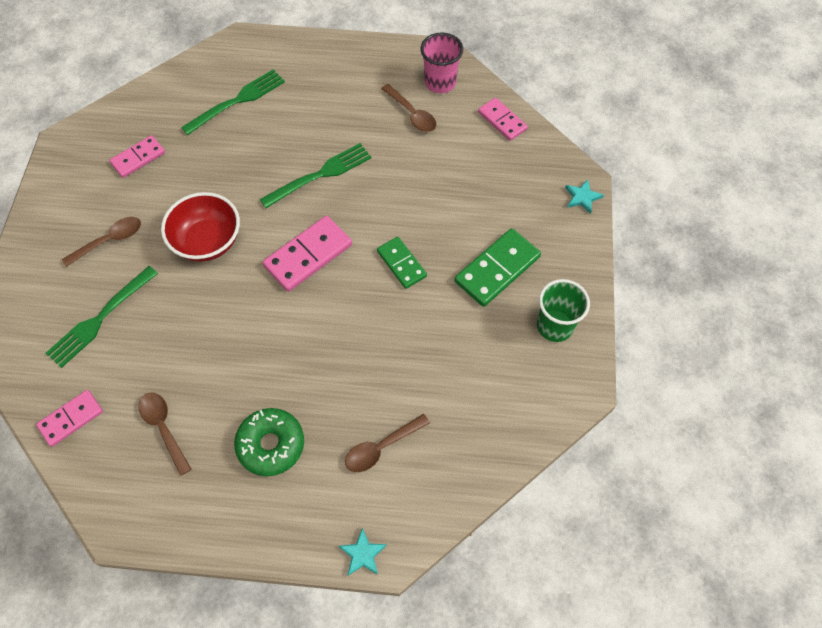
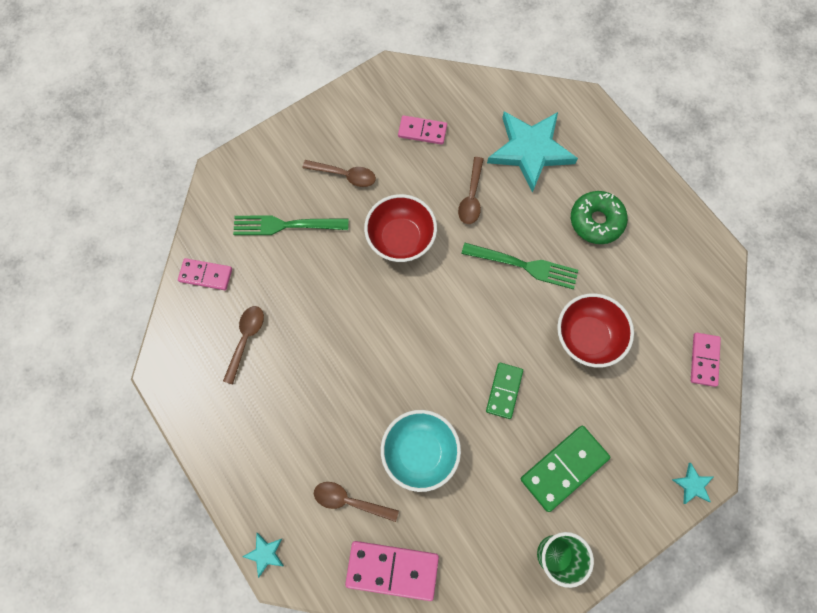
camera: 50 degrees right, 10 degrees up
green fork [181,69,285,135] -> turquoise star [487,112,578,193]
green donut [234,408,304,476] -> green donut moved to [571,191,628,244]
pink domino [263,216,352,292] -> pink domino moved to [345,541,439,601]
brown spoon [381,84,436,132] -> brown spoon moved to [458,157,484,224]
pink cup [420,32,463,93] -> none
green domino [455,228,541,307] -> green domino turned 45 degrees counterclockwise [521,426,610,512]
none -> turquoise bowl [381,410,461,492]
none -> red bowl [557,294,634,368]

